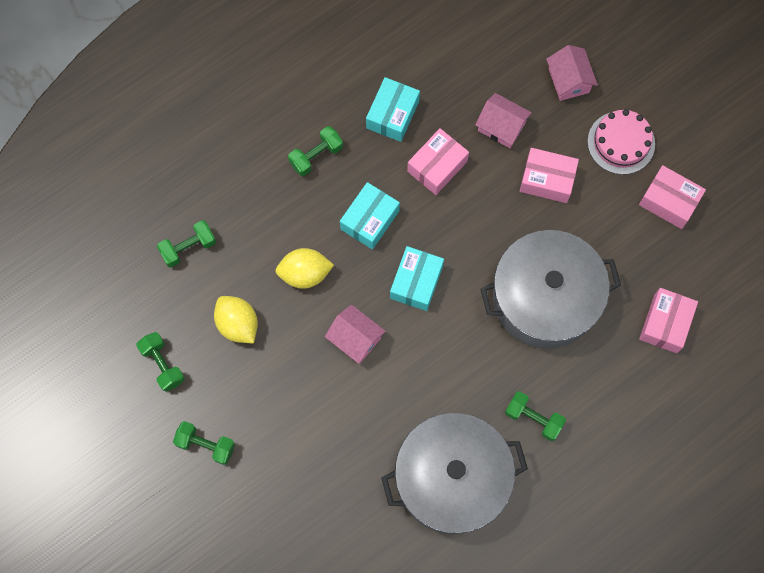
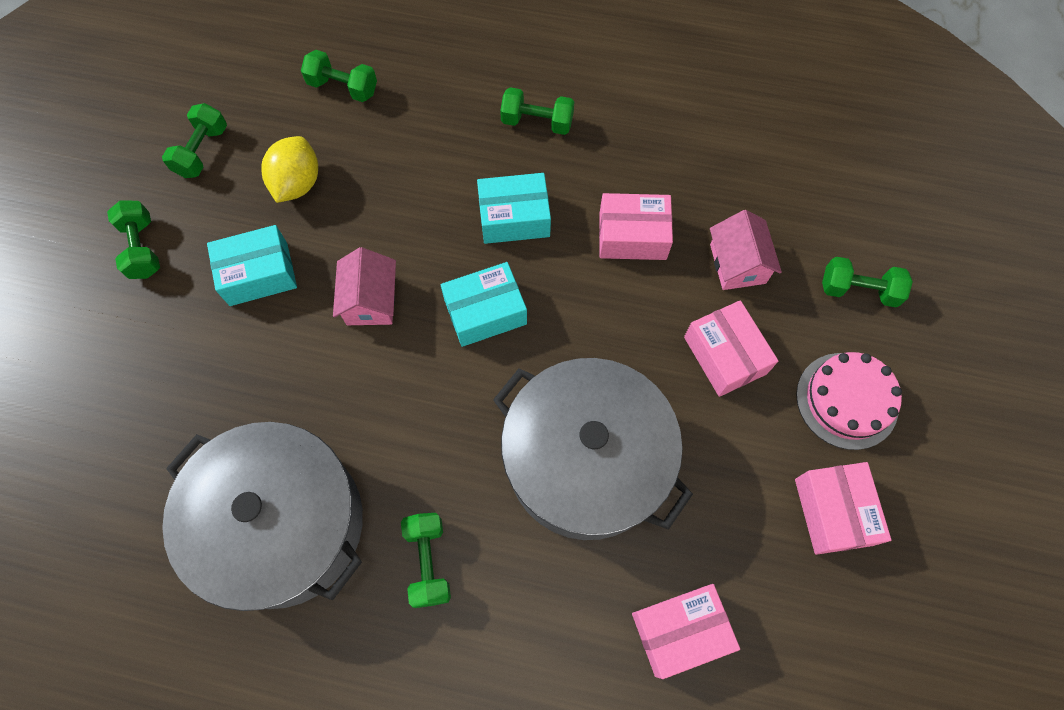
camera: 50 degrees right, 5 degrees down
yellow lemon [275,248,334,289] -> none
turquoise box [366,77,420,142] -> turquoise box moved to [207,225,297,306]
pink house [546,45,598,101] -> green dumbbell [822,257,913,307]

